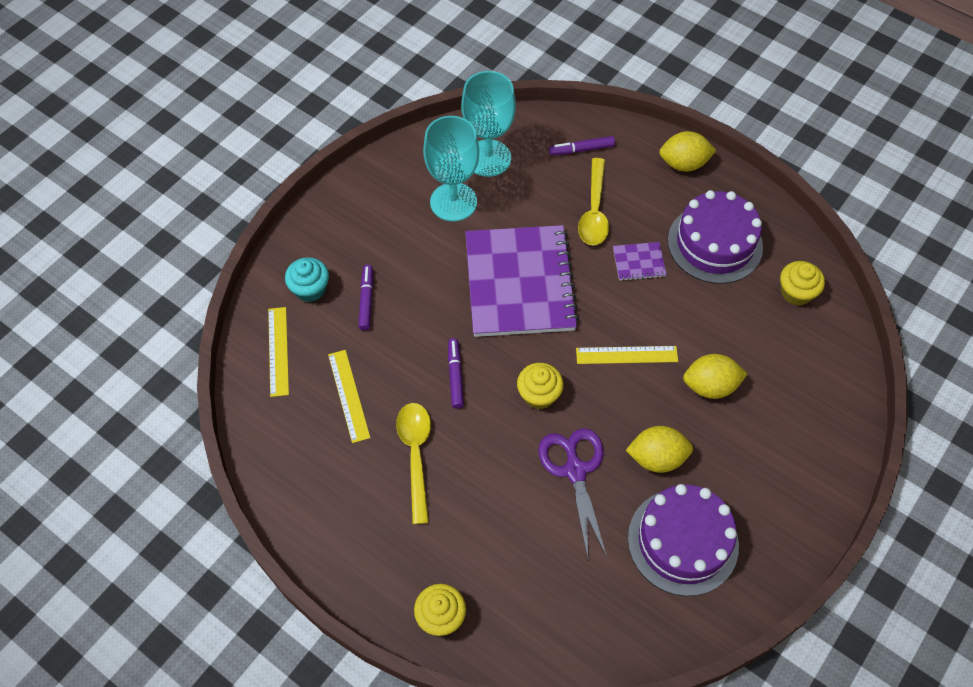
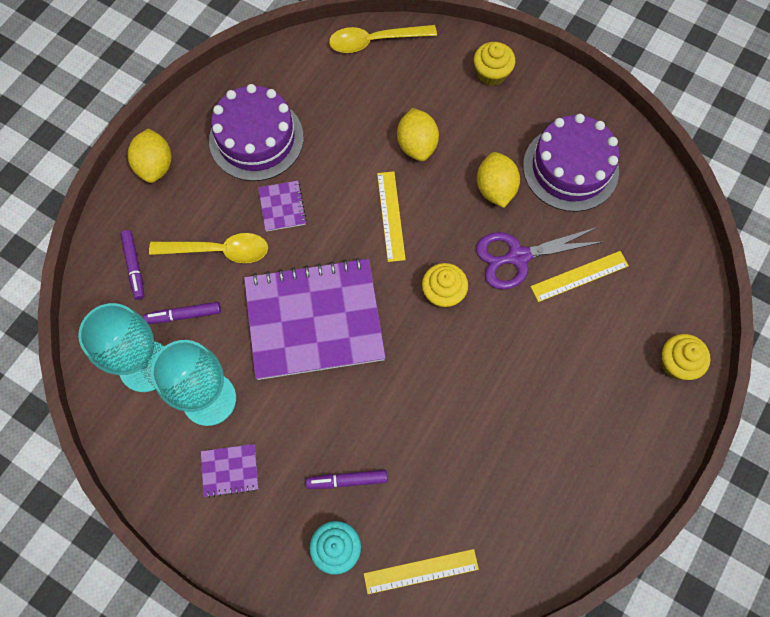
camera: 95 degrees left, 10 degrees up
yellow ruler [328,350,370,443] -> yellow ruler moved to [530,251,629,302]
yellow spoon [396,403,431,524] -> yellow spoon moved to [329,25,437,53]
purple marker [448,338,464,409] -> purple marker moved to [143,302,221,324]
yellow cupcake [780,261,825,306] -> yellow cupcake moved to [474,42,515,86]
none -> purple notebook [201,444,258,498]

